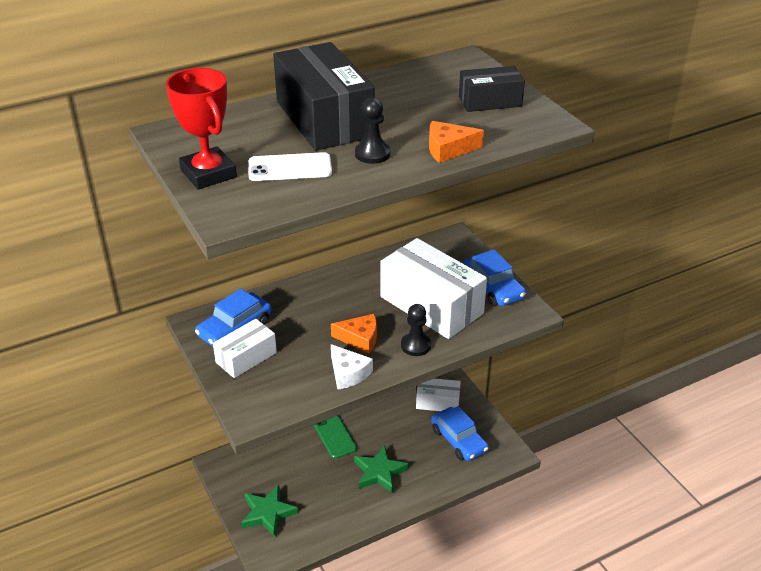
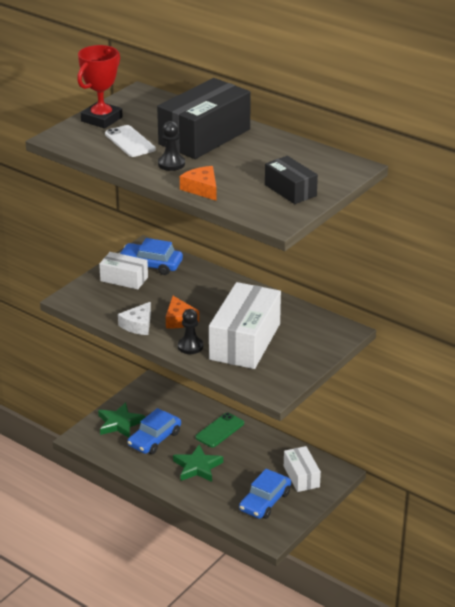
camera: 65 degrees right, 5 degrees down
blue car [463,249,526,306] -> blue car moved to [128,408,181,454]

